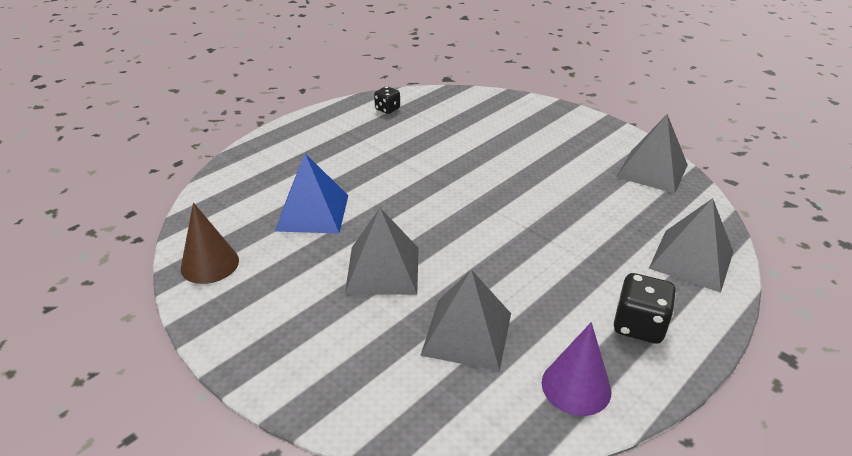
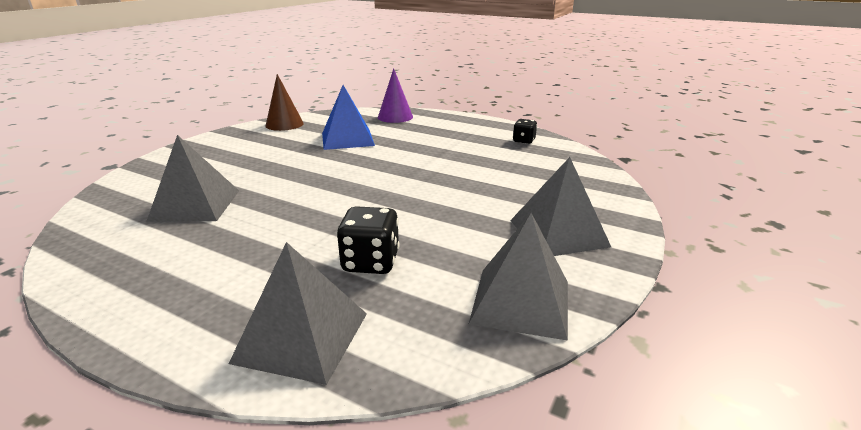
camera: 75 degrees right, 10 degrees down
grey pyramid [345,208,419,295] -> grey pyramid moved to [510,157,611,256]
purple cone [542,322,612,416] -> purple cone moved to [378,68,413,123]
black dice [614,273,676,344] -> black dice moved to [337,206,399,274]

